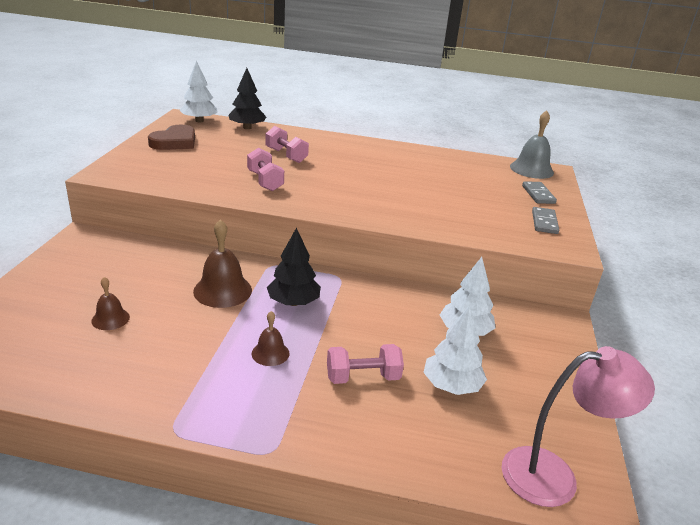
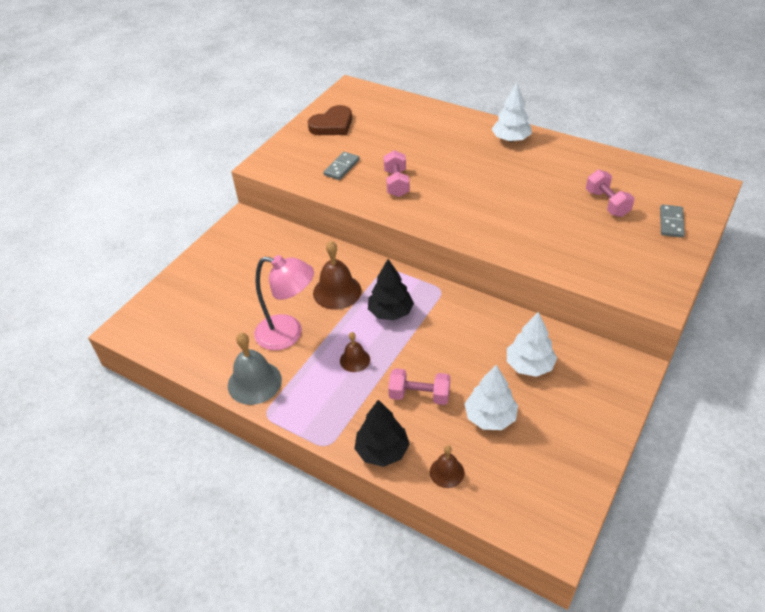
camera: 25 degrees right, 15 degrees up
brown bell [91,277,130,330] -> brown bell moved to [430,445,465,488]
white tree [179,60,218,123] -> white tree moved to [492,83,532,142]
black tree [229,68,266,129] -> black tree moved to [354,400,410,467]
pink dumbbell [266,126,309,163] -> pink dumbbell moved to [586,170,634,217]
pink lamp [502,346,655,507] -> pink lamp moved to [254,255,314,350]
grey bell [510,110,554,179] -> grey bell moved to [228,333,282,405]
grey domino [532,207,559,234] -> grey domino moved to [323,152,360,180]

